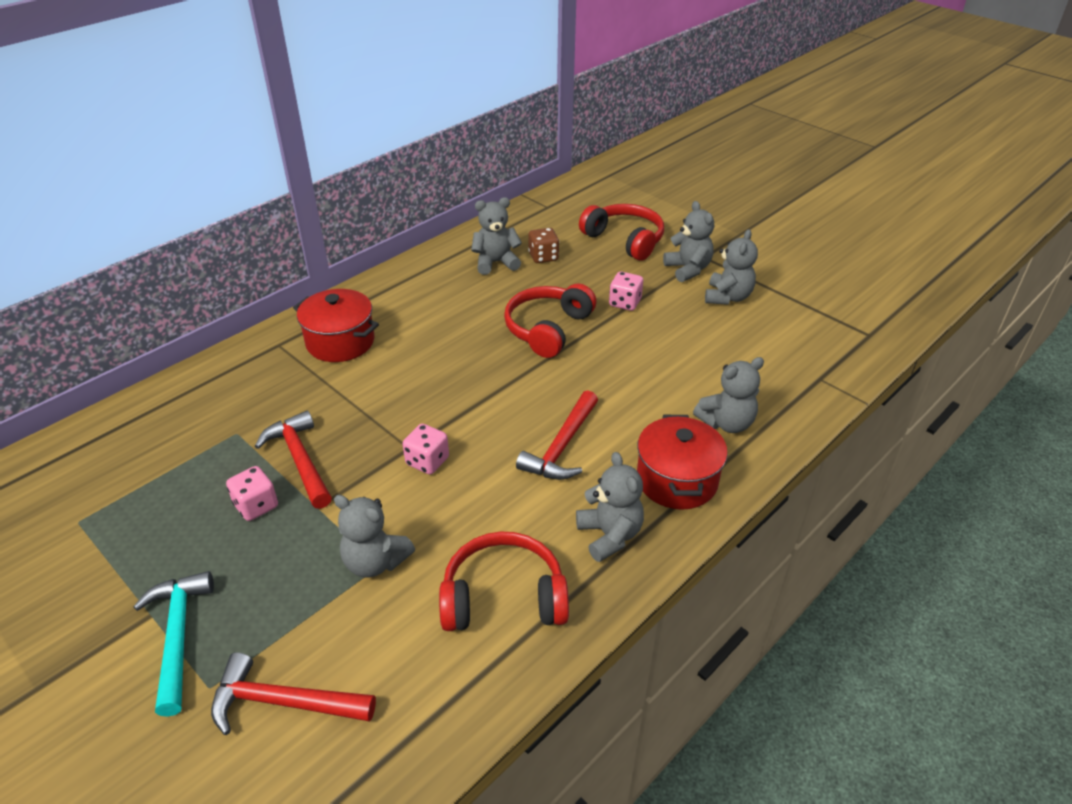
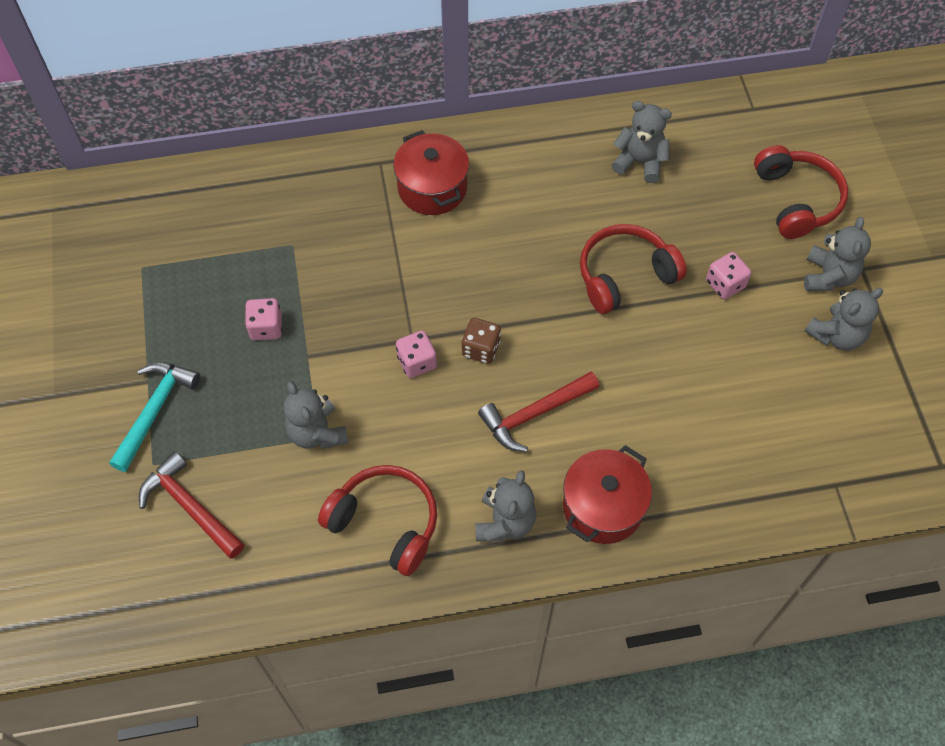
camera: 35 degrees right, 20 degrees up
red hammer [255,411,332,509] -> none
brown dice [528,228,559,263] -> brown dice moved to [462,318,501,364]
grey teddy bear [693,357,764,433] -> none

